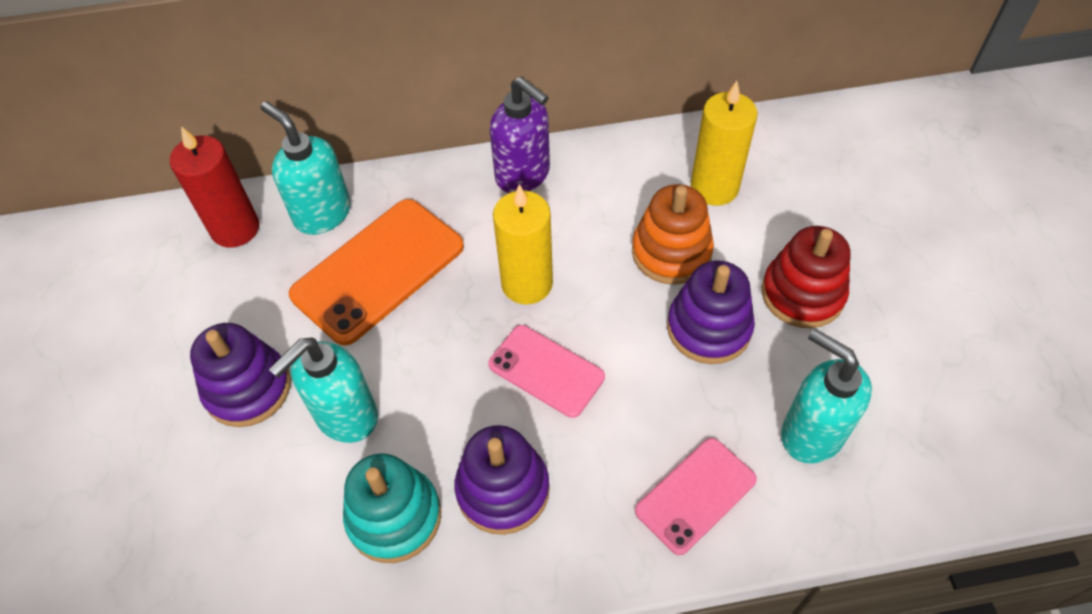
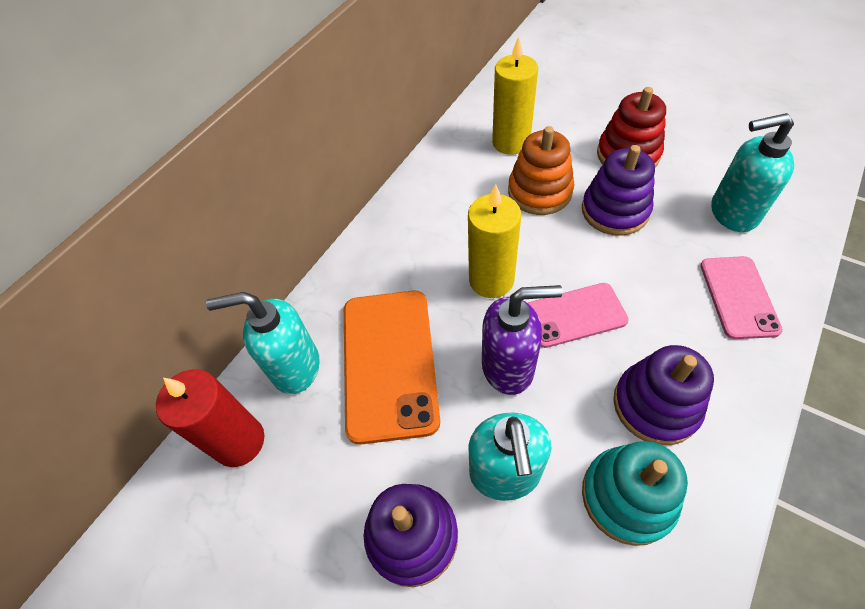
camera: 45 degrees left, 0 degrees up
purple soap dispenser [489,77,550,193] -> purple soap dispenser moved to [482,285,563,395]

